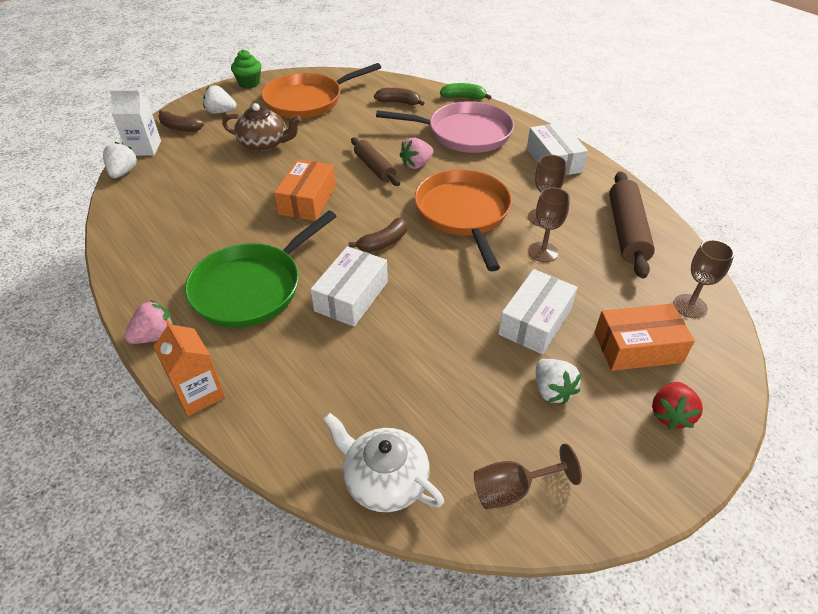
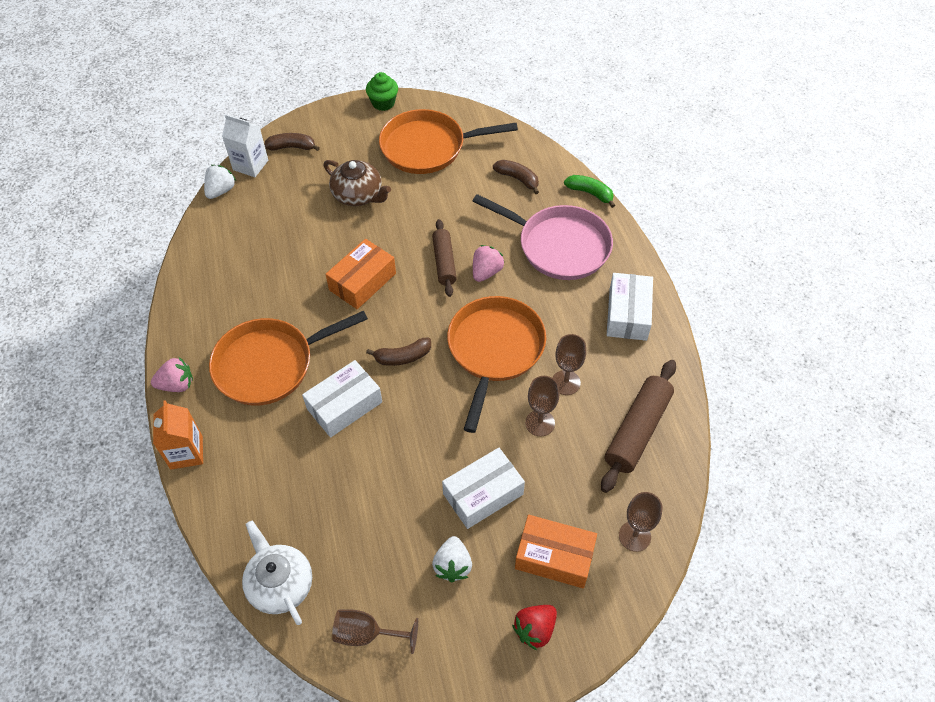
camera: 25 degrees right, 10 degrees up
brown banana [158,110,204,132] -> brown banana turned 135 degrees clockwise [264,133,320,151]
green pan [185,211,337,328] -> orange pan [209,311,368,406]
white strawberry [203,85,236,114] -> none
pink strawberry [399,137,433,169] -> pink strawberry turned 135 degrees clockwise [473,245,505,282]

